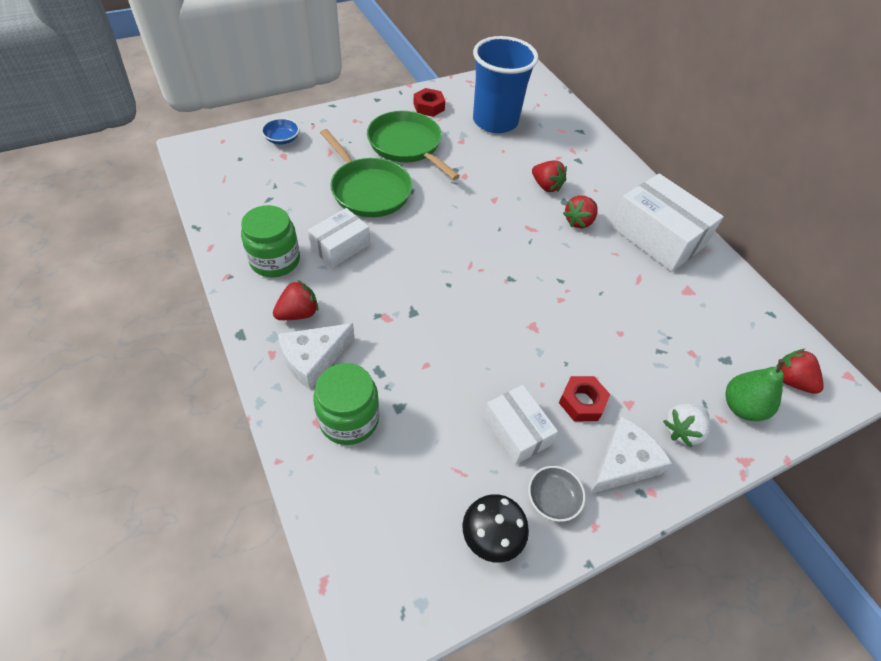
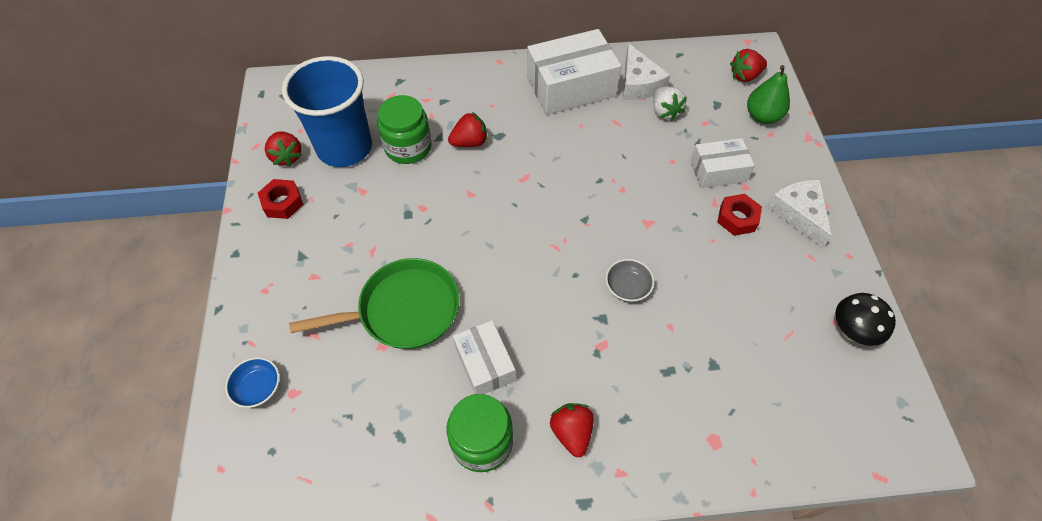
camera: 65 degrees left, 5 degrees up
white cheese [278,323,355,390] -> white cheese moved to [623,44,670,100]
green jar [313,363,379,445] -> green jar moved to [377,95,432,164]
green pan [367,111,460,180] -> none
white box [484,385,558,465] -> white box moved to [690,138,755,188]
grey bowl [528,466,585,522] -> grey bowl moved to [606,259,654,302]
red strawberry [563,195,598,228] -> red strawberry moved to [265,131,302,167]
white strawberry [663,403,710,447] -> white strawberry moved to [653,87,687,121]

